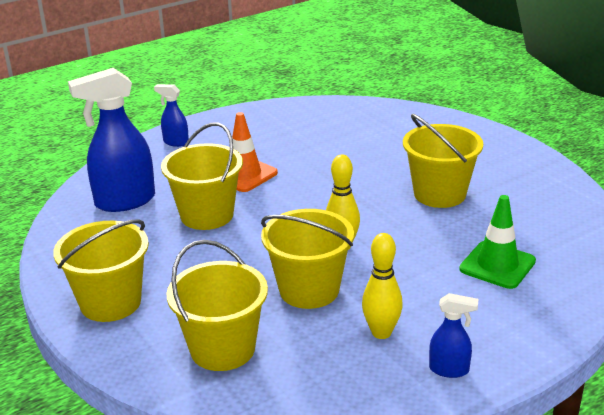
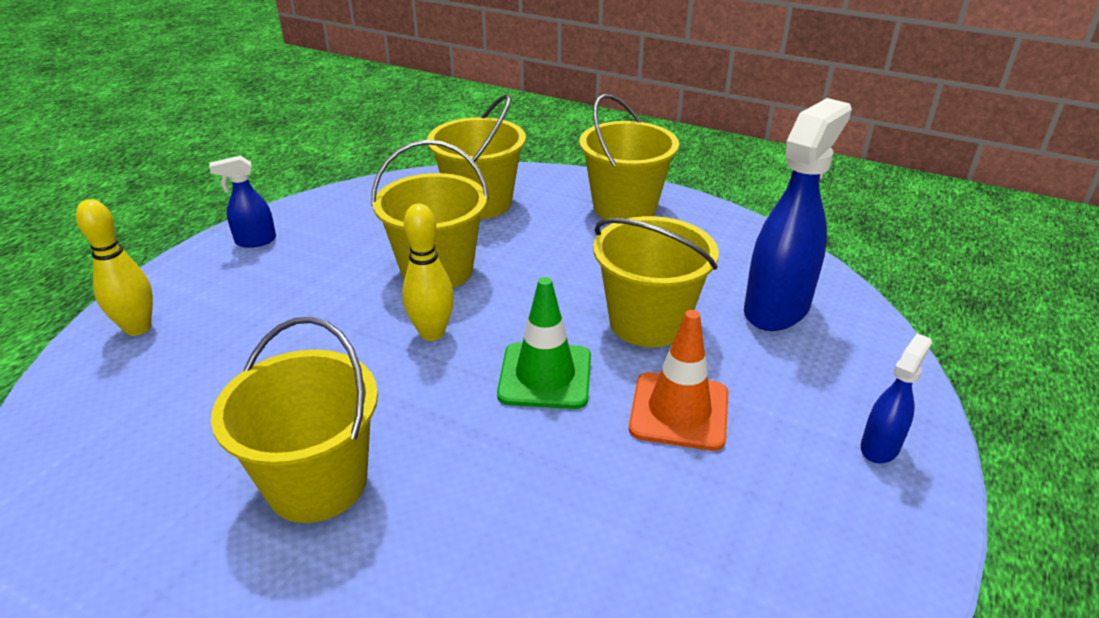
camera: 150 degrees right, 5 degrees up
blue spray bottle [154,84,189,147] -> blue spray bottle turned 45 degrees counterclockwise [861,333,932,464]
yellow bowling pin [362,233,403,339] -> yellow bowling pin moved to [76,199,153,336]
green traffic cone [459,195,536,289] -> green traffic cone moved to [497,277,591,409]

